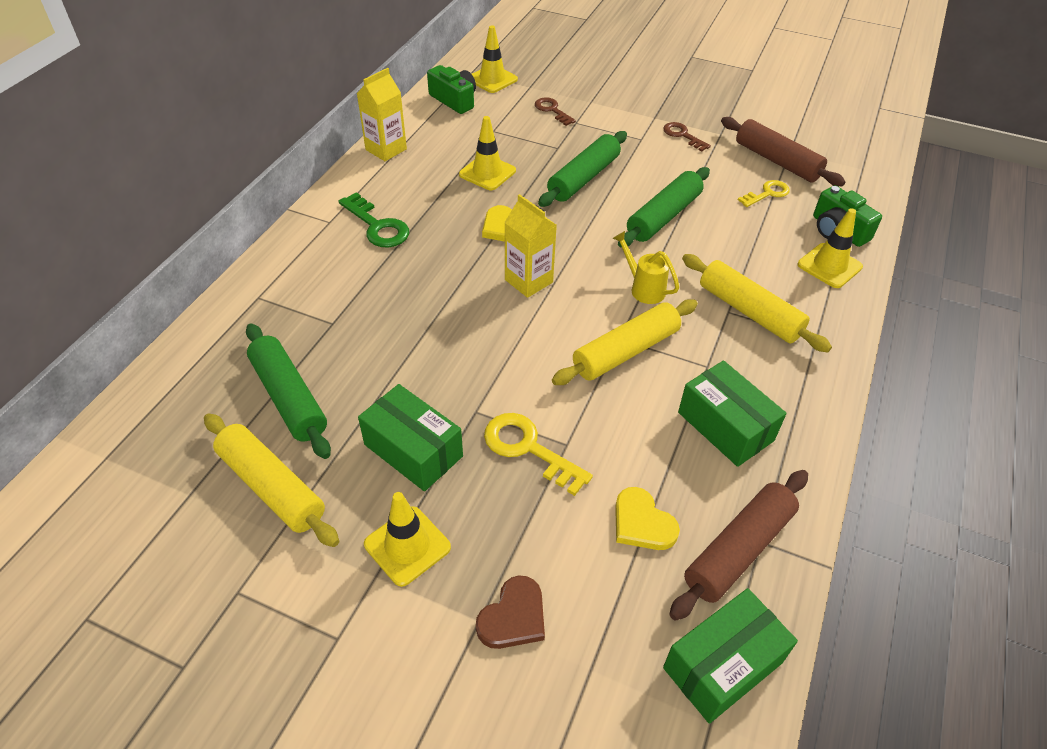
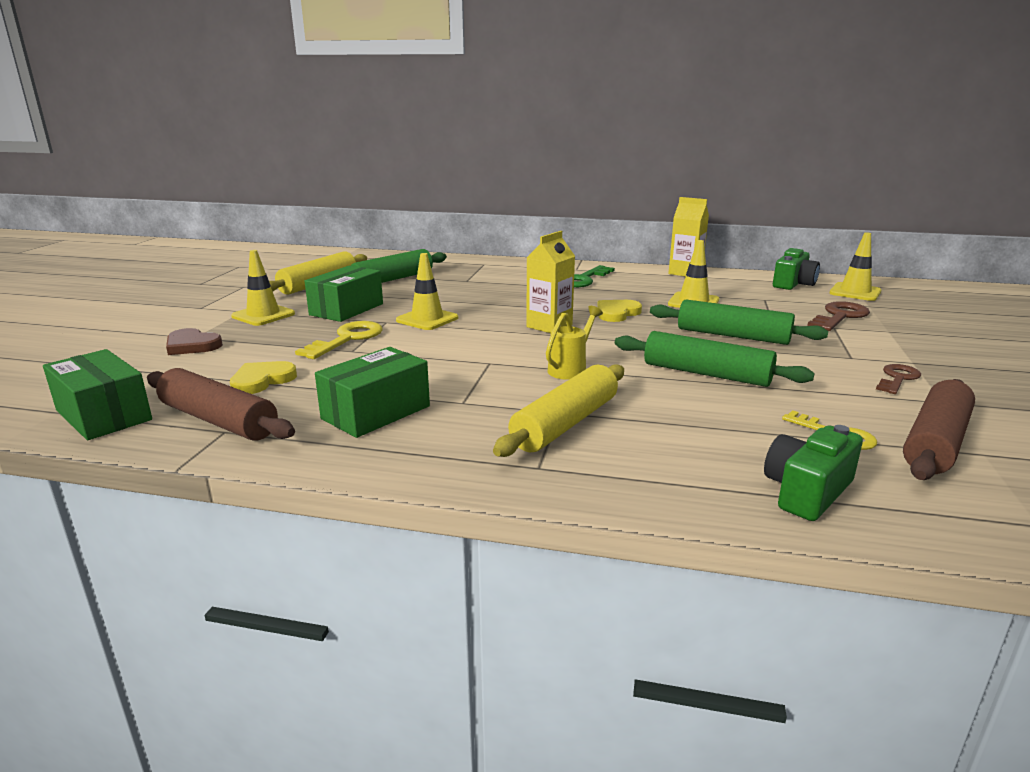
camera: 80 degrees right, 25 degrees down
brown key [535,97,576,126] -> brown key [807,301,870,331], size x1.51
yellow rolling pin [552,299,698,385] -> none
yellow traffic cone [798,208,863,288] -> yellow traffic cone moved to [396,253,458,330]

